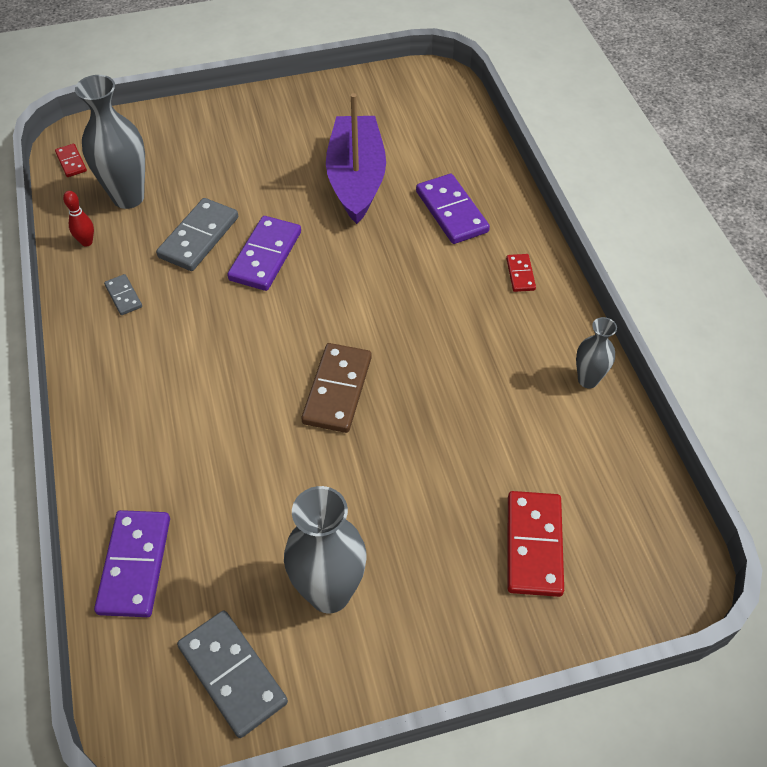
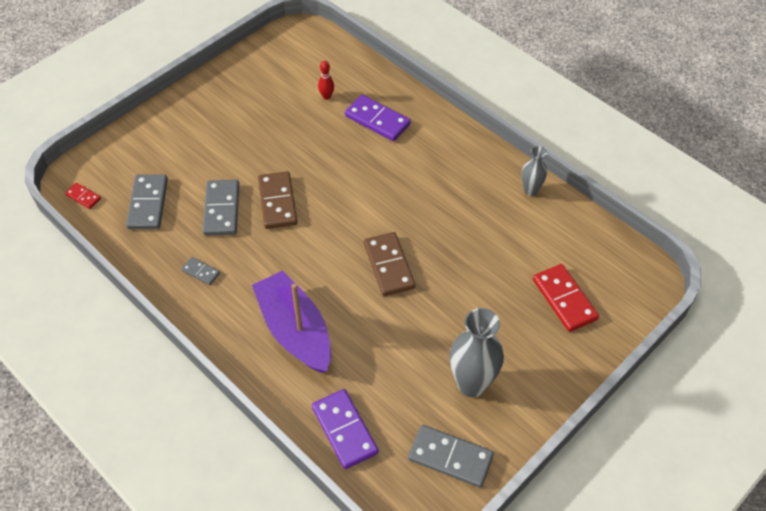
camera: 30 degrees left, 0 degrees up
red bowling pin [63,191,94,247] -> red bowling pin moved to [318,61,334,100]
grey vase [75,75,145,209] -> grey domino [126,174,168,229]
purple domino [227,216,301,291] -> brown domino [258,171,297,229]
purple boat [326,93,386,224] -> purple boat moved to [252,270,331,373]
red domino [506,254,536,292] -> none

